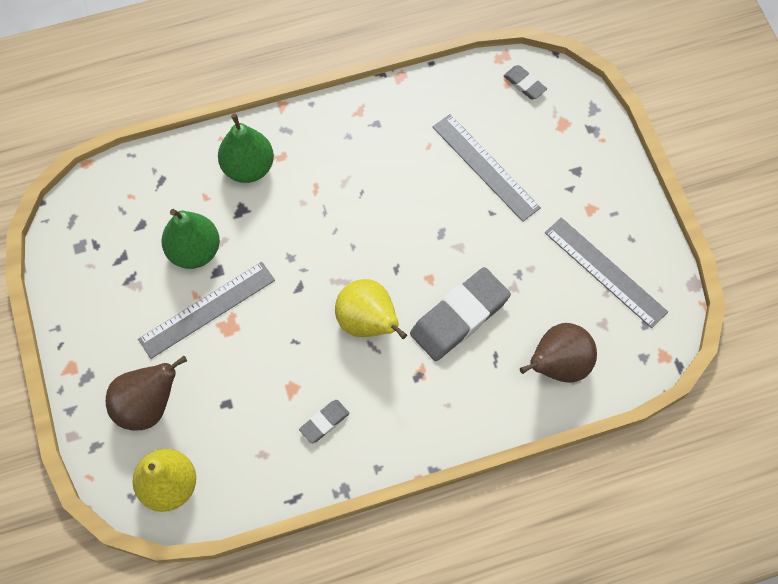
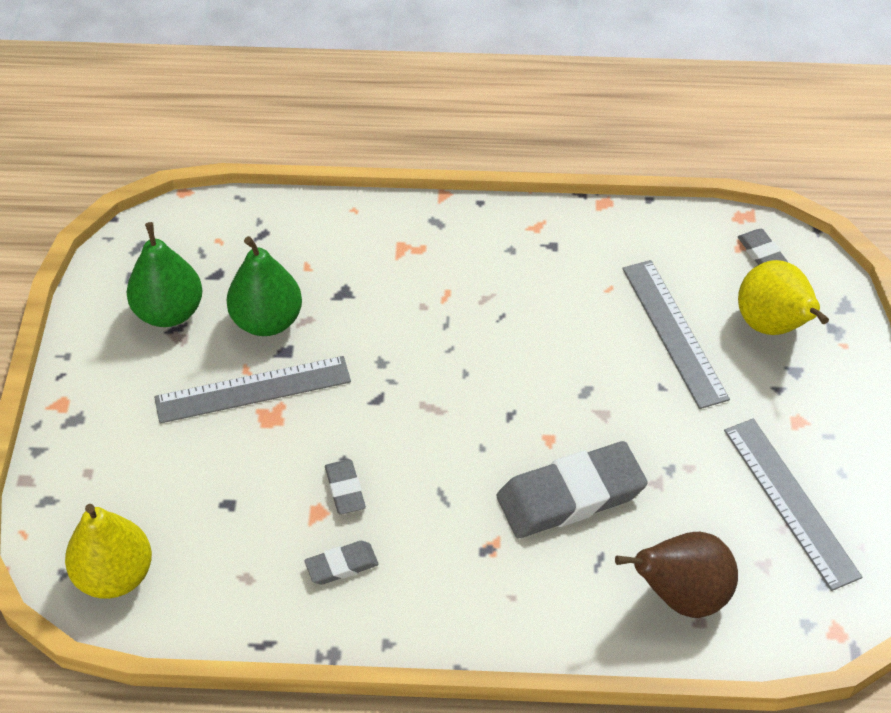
camera: 20 degrees right, 15 degrees down
brown pear [106,356,187,430] -> none
green pear [218,114,274,183] -> green pear moved to [127,222,202,327]
yellow pear [335,279,407,339] -> yellow pear moved to [738,260,829,335]
none -> grey eraser [325,459,366,515]

